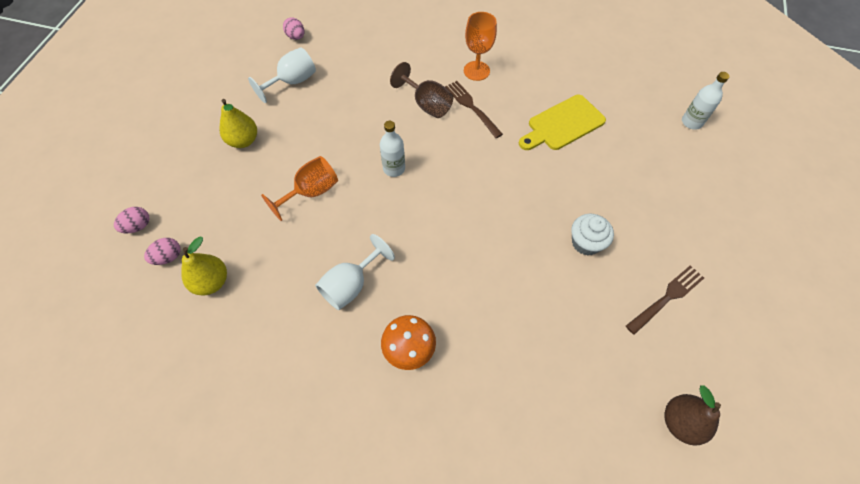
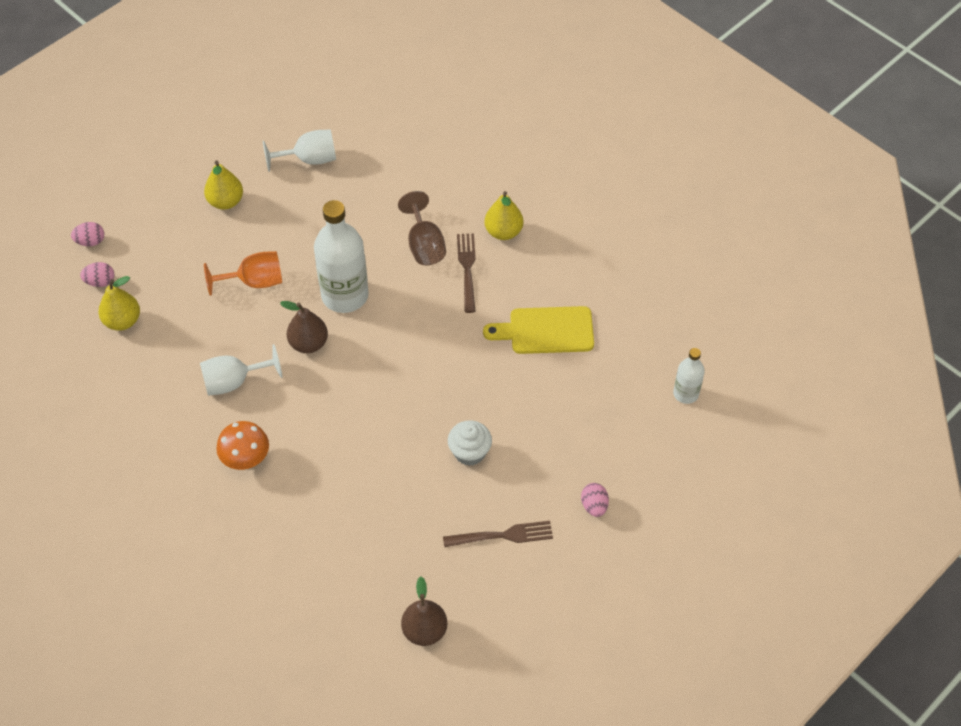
camera: 30 degrees right, 5 degrees down
pink egg [283,18,305,40] -> pink egg moved to [581,483,609,517]
white bottle [380,121,405,177] -> white bottle [314,200,369,313], size x1.92
orange goblet [464,12,497,81] -> yellow pear [485,191,523,240]
none -> brown pear [280,301,328,353]

